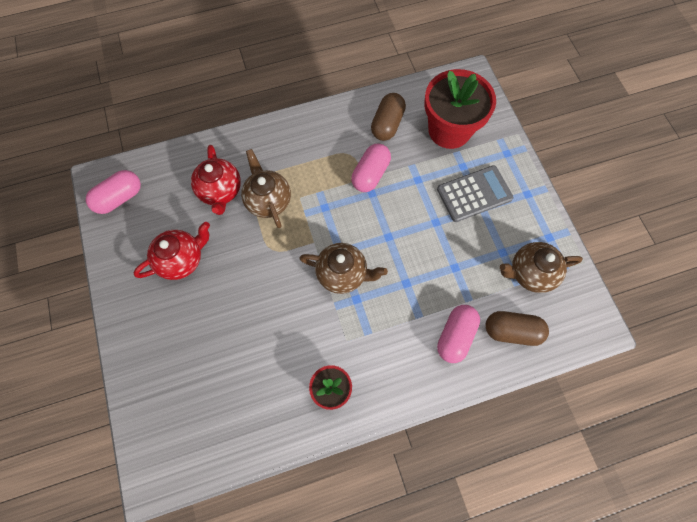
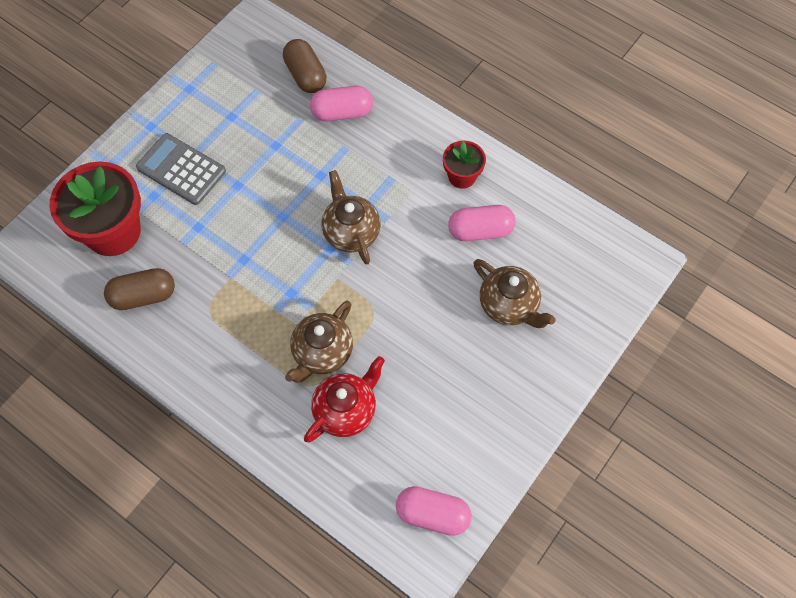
camera: 125 degrees left, 5 degrees down
red teapot [133,222,210,280] -> none
pink capsule [351,143,391,192] -> pink capsule moved to [448,205,515,241]
brown teapot [500,242,583,293] -> brown teapot moved to [473,259,556,328]

